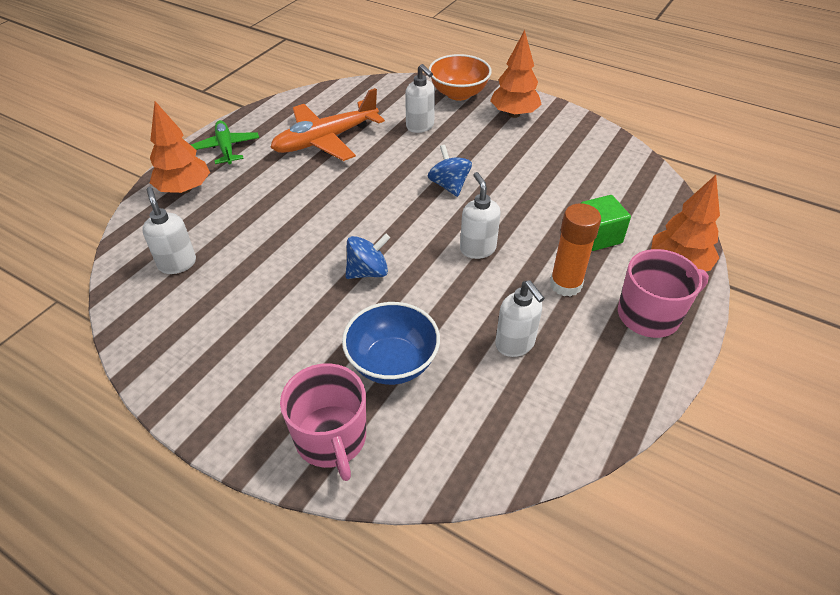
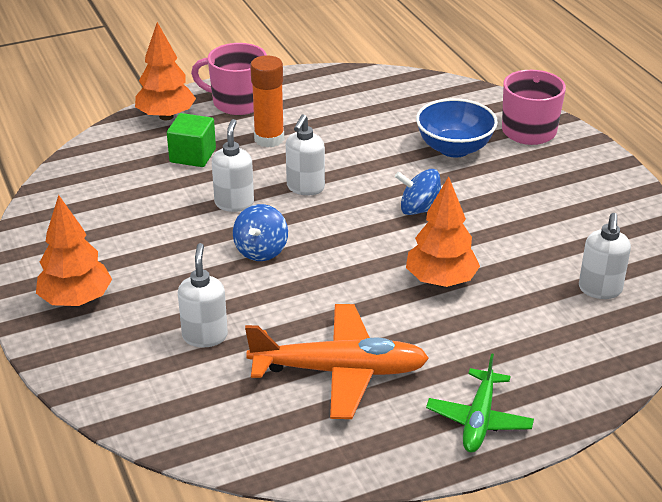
camera: 145 degrees left, 10 degrees down
orange tree [150,101,210,194] -> orange tree moved to [406,176,480,287]
orange bowl [429,54,492,101] -> none
white soap dispenser [495,280,545,357] -> white soap dispenser moved to [212,119,254,212]

